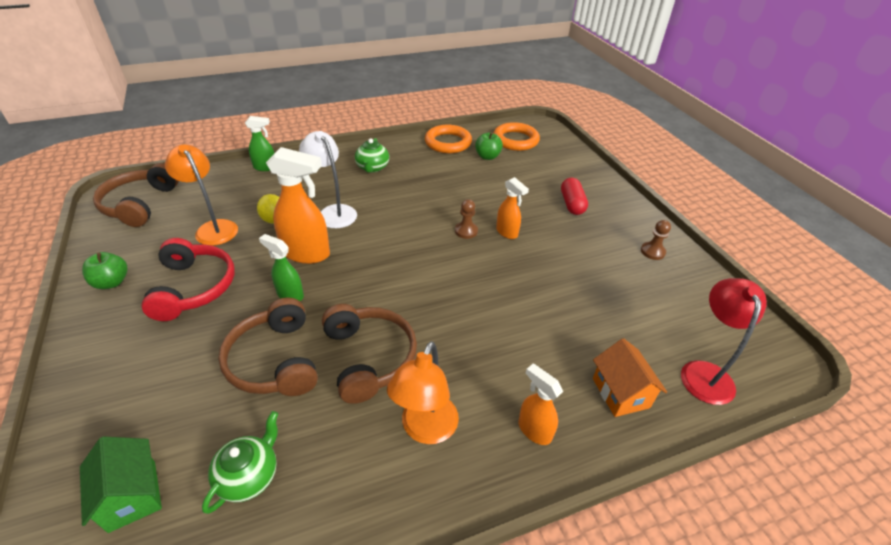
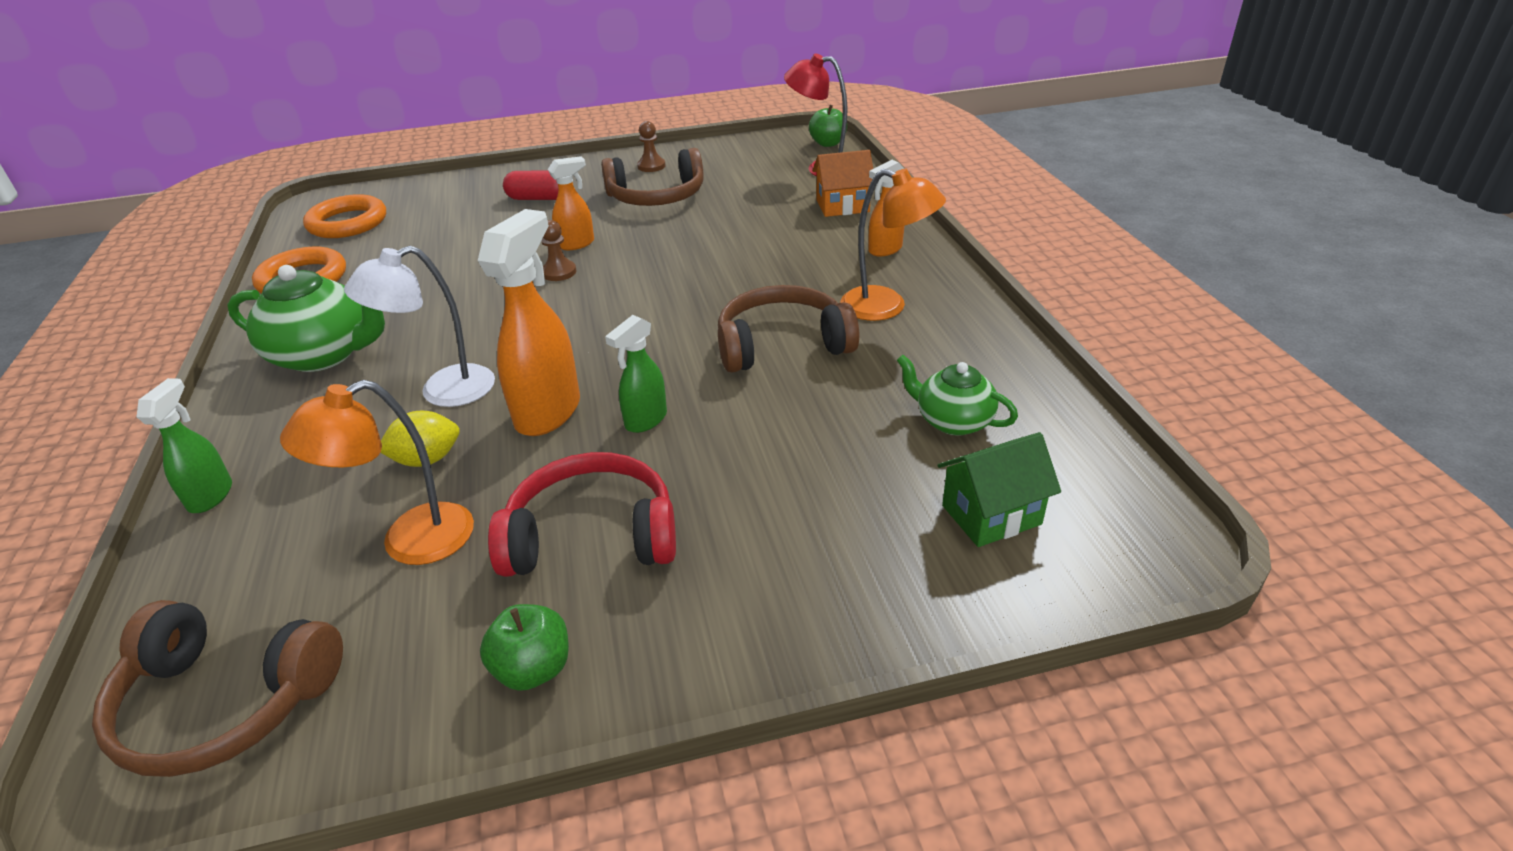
camera: 80 degrees left, 5 degrees down
brown headphones [218,297,318,396] -> brown headphones moved to [601,148,704,206]
green teapot [355,138,389,173] -> green teapot [227,265,385,372], size x1.62
green apple [475,132,503,160] -> green apple moved to [809,105,847,147]

